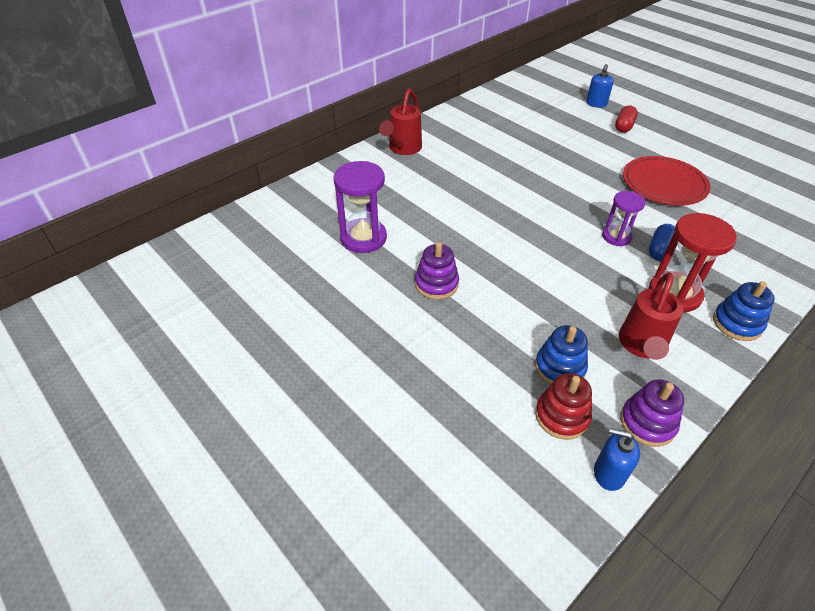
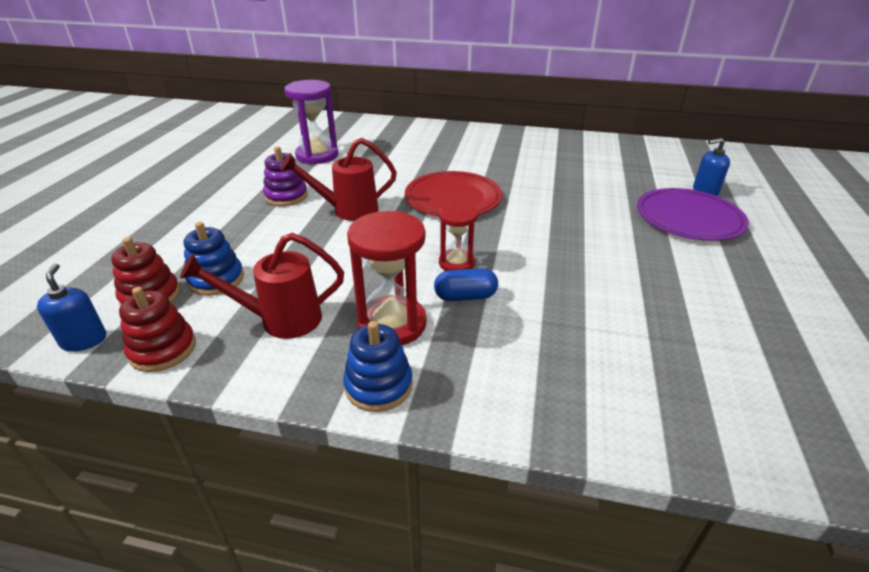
camera: 55 degrees right, 10 degrees down
red watering can [379,88,422,155] -> red watering can moved to [280,138,397,221]
purple hourglass [602,191,646,246] -> red hourglass [439,202,478,271]
red capsule [615,105,638,133] -> purple plate [637,188,749,241]
purple stacking toy [620,379,684,447] -> red stacking toy [119,287,196,372]
red plate [623,156,711,206] -> red plate moved to [405,171,502,216]

